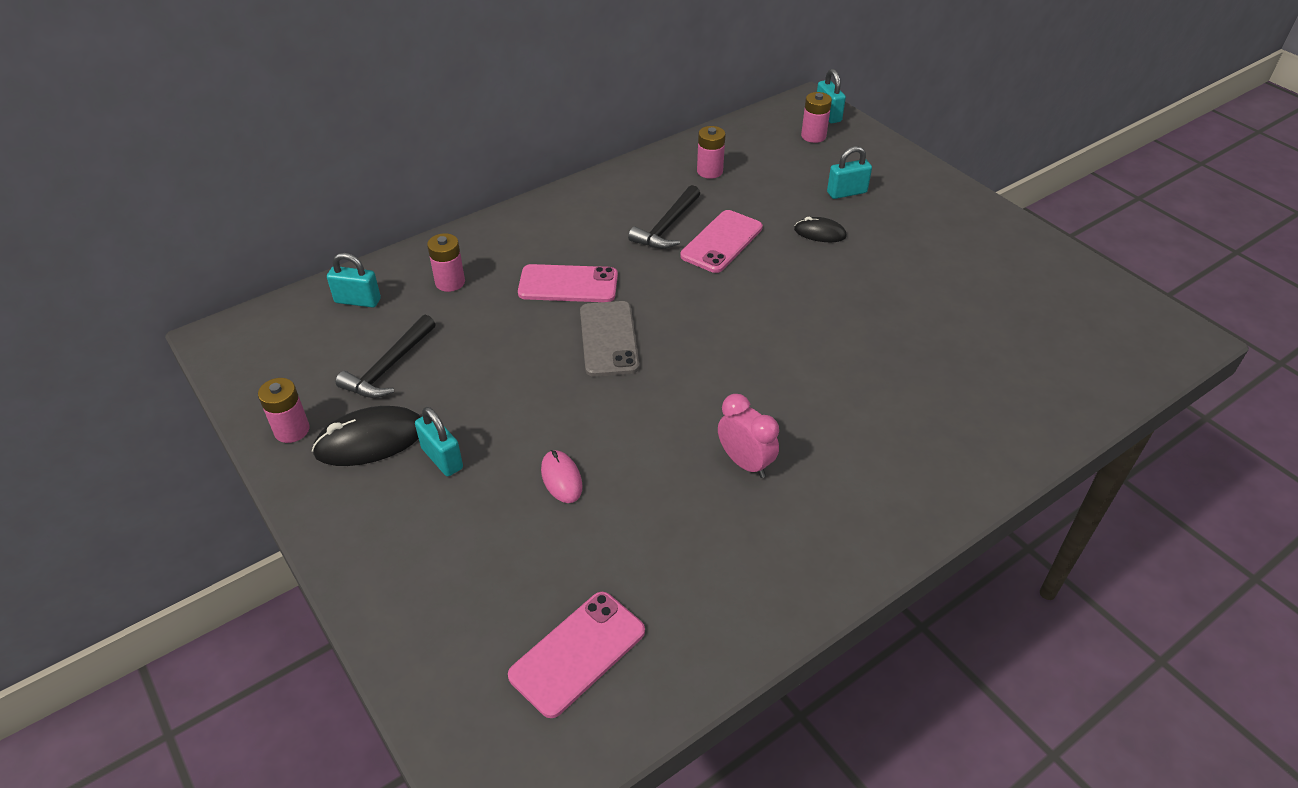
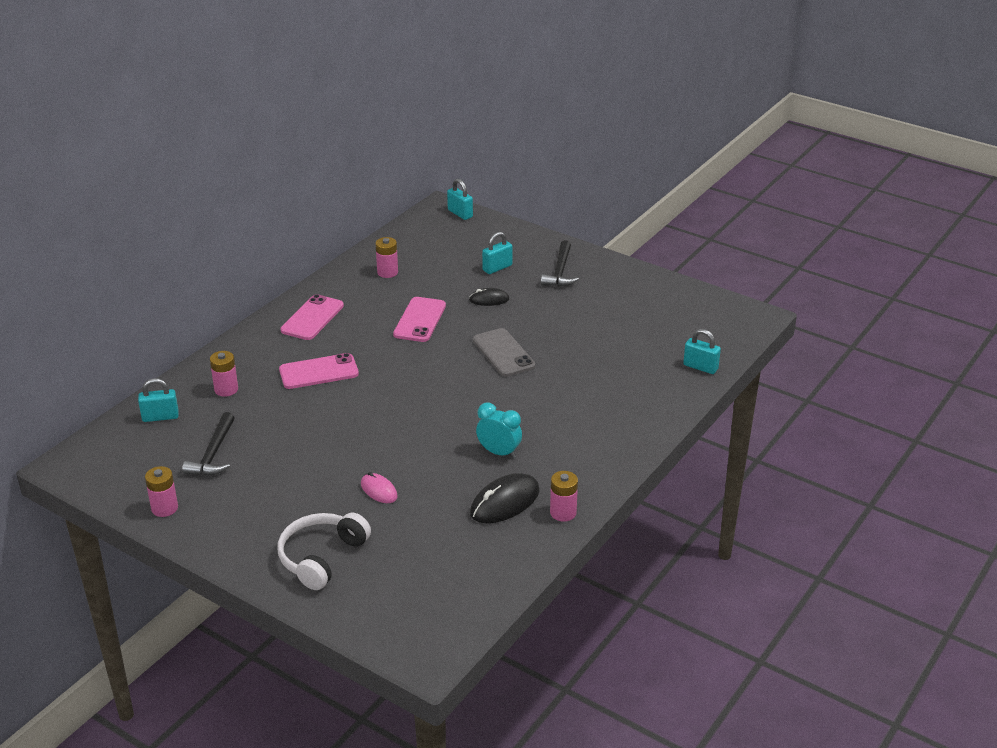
camera: 20 degrees left, 10 degrees down
black mouse [312,406,420,466] -> black mouse moved to [470,473,540,523]
turquoise padlock [415,407,463,476] -> turquoise padlock moved to [683,329,721,374]
pink phone [508,592,645,718] -> pink phone moved to [280,294,344,340]
grey phone [580,301,639,377] -> grey phone moved to [473,328,535,377]
black hammer [628,185,700,249] -> black hammer moved to [541,240,579,287]
pink clock [718,394,779,478] -> turquoise clock [476,403,522,458]
pink battery [801,92,832,143] -> pink battery moved to [550,471,578,522]
none -> white headphones [277,513,371,590]

